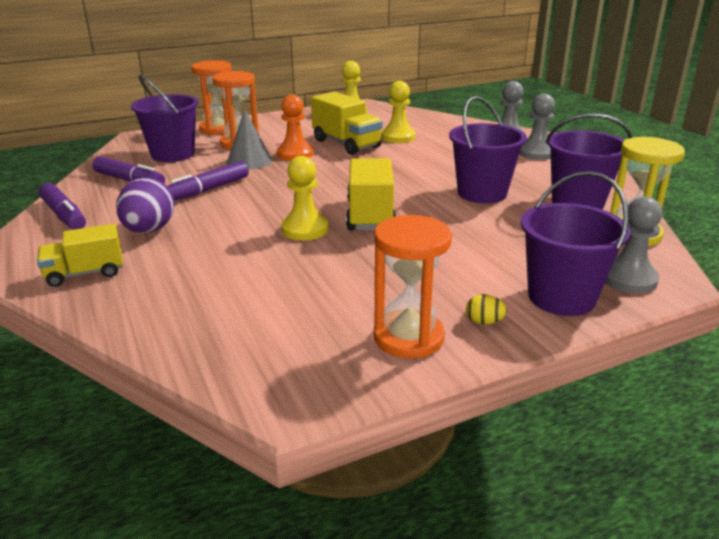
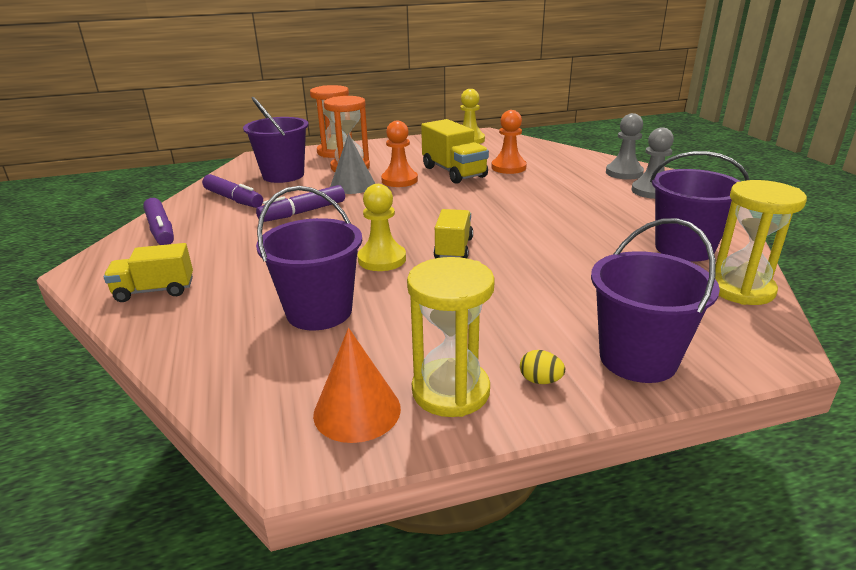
camera: 10 degrees right, 0 degrees up
purple egg [116,177,174,233] -> none
yellow truck [346,158,396,231] -> yellow truck [434,209,473,258], size x0.67
orange hourglass [374,215,452,358] -> yellow hourglass [407,257,495,417]
yellow pawn [382,81,416,143] -> orange pawn [491,110,527,174]
purple bucket [449,96,527,204] -> purple bucket moved to [256,186,362,330]
grey pawn [605,196,663,294] -> none
none -> orange cone [313,328,401,443]

